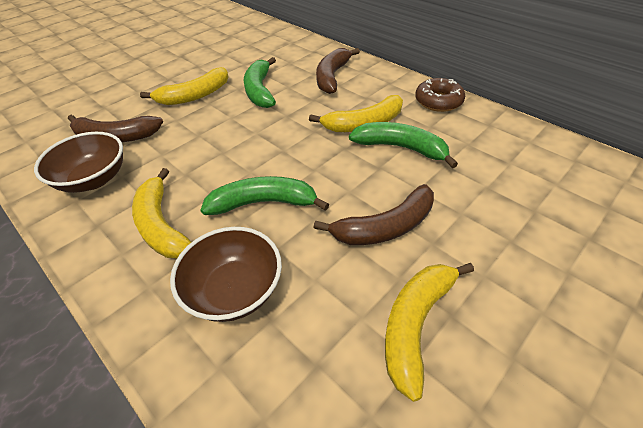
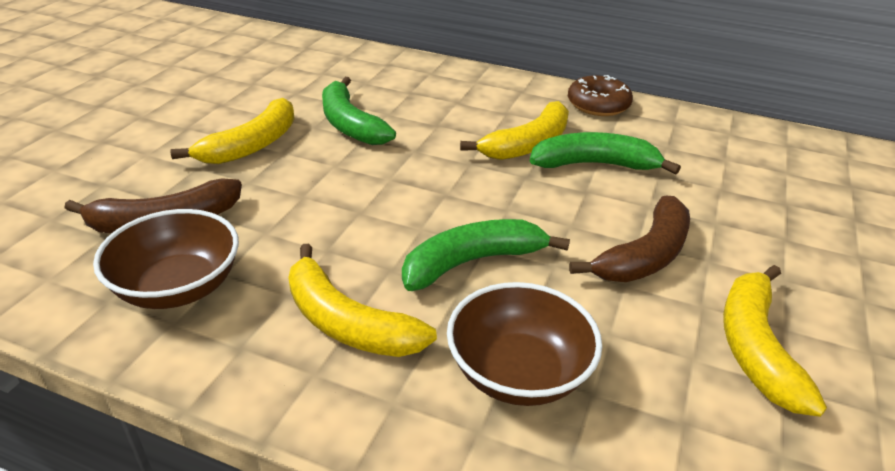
camera: 25 degrees left, 10 degrees down
brown banana [316,48,360,94] -> none

